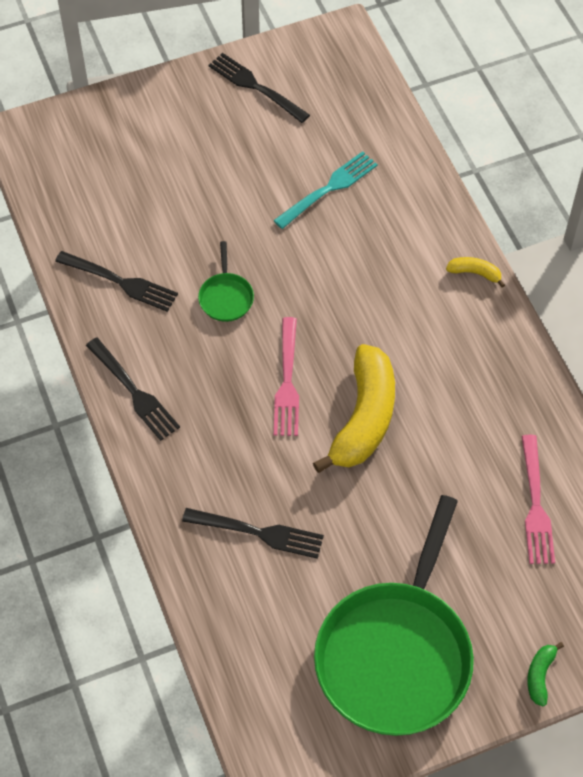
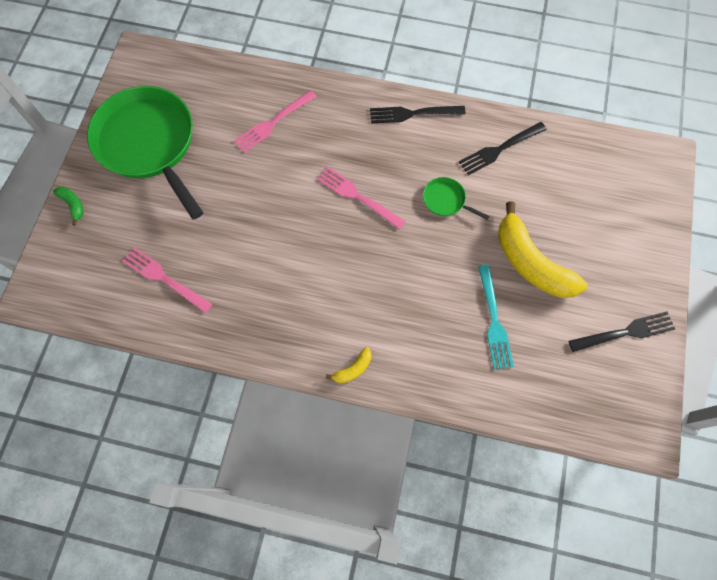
camera: 125 degrees right, 10 degrees up
black fork [182,508,324,559] -> pink fork [234,90,317,153]
yellow banana [313,344,395,473] -> yellow banana moved to [498,201,587,298]

